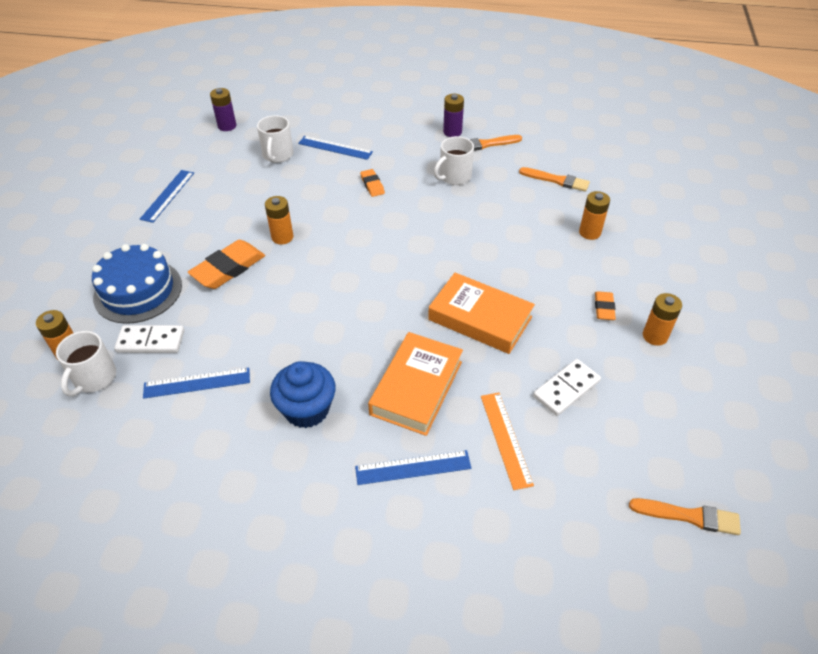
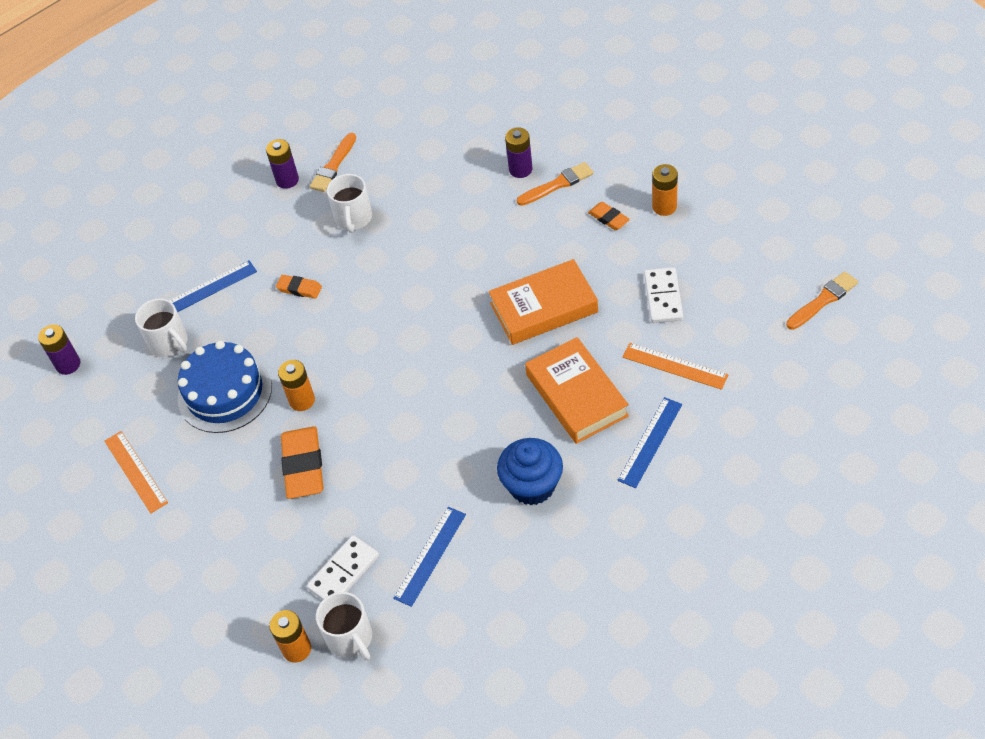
camera: 45 degrees left, 5 degrees up
blue cake [92,244,182,324] -> blue cake moved to [178,340,272,433]
blue ruler [140,170,194,223] -> orange ruler [104,431,168,513]
orange brush [519,167,590,192] -> orange brush moved to [517,162,594,206]
orange battery [579,191,610,240] -> purple battery [505,127,532,178]

